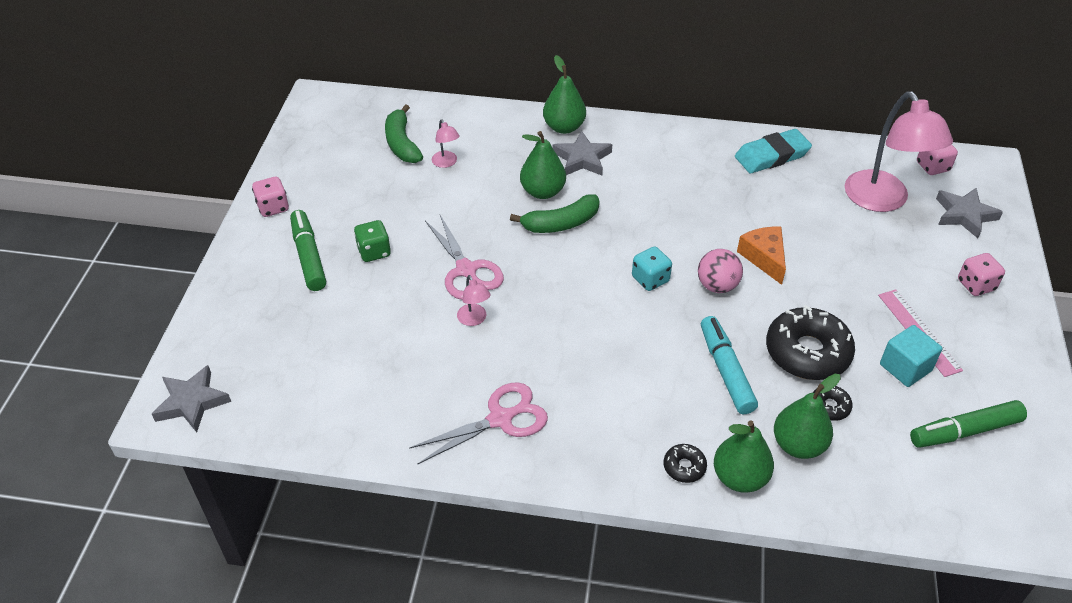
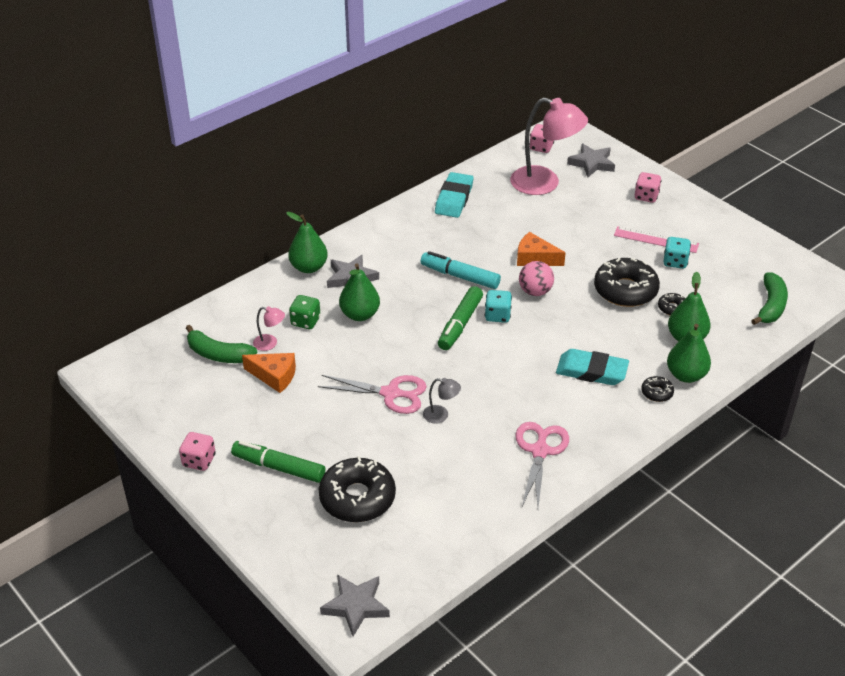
camera: 50 degrees left, 5 degrees down
green dice [354,220,391,262] -> green dice moved to [289,295,321,329]
pink lamp [457,275,490,326] -> grey lamp [423,378,461,424]
green banana [510,194,600,233] -> green banana moved to [751,272,788,325]
turquoise marker [701,316,758,414] -> turquoise marker moved to [421,251,501,289]
turquoise cube [880,325,942,387] -> turquoise dice [663,237,691,269]
green marker [910,400,1027,448] -> green marker moved to [438,286,483,350]
none -> orange cheese [242,353,296,393]
none -> black donut [319,456,396,522]
none -> turquoise eraser [556,349,629,385]

